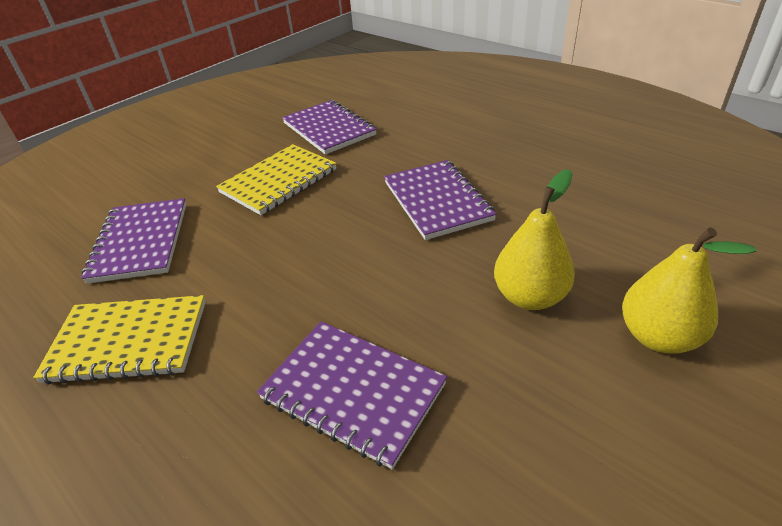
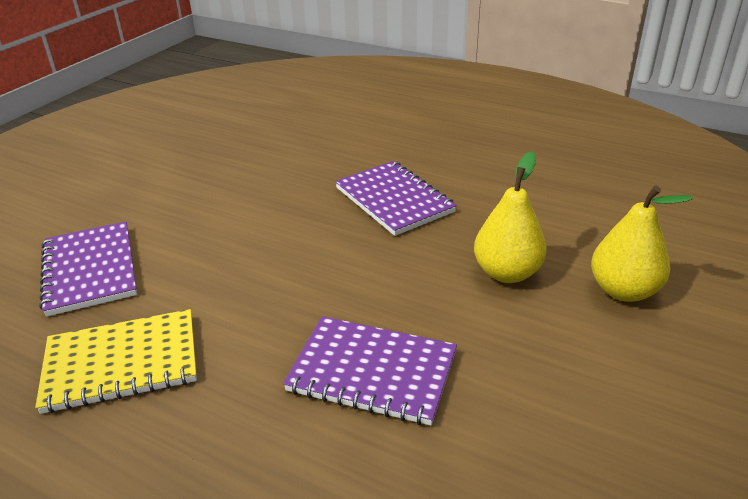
camera: 15 degrees left, 5 degrees down
yellow notebook [216,144,337,215] -> none
purple notebook [282,100,377,154] -> none

